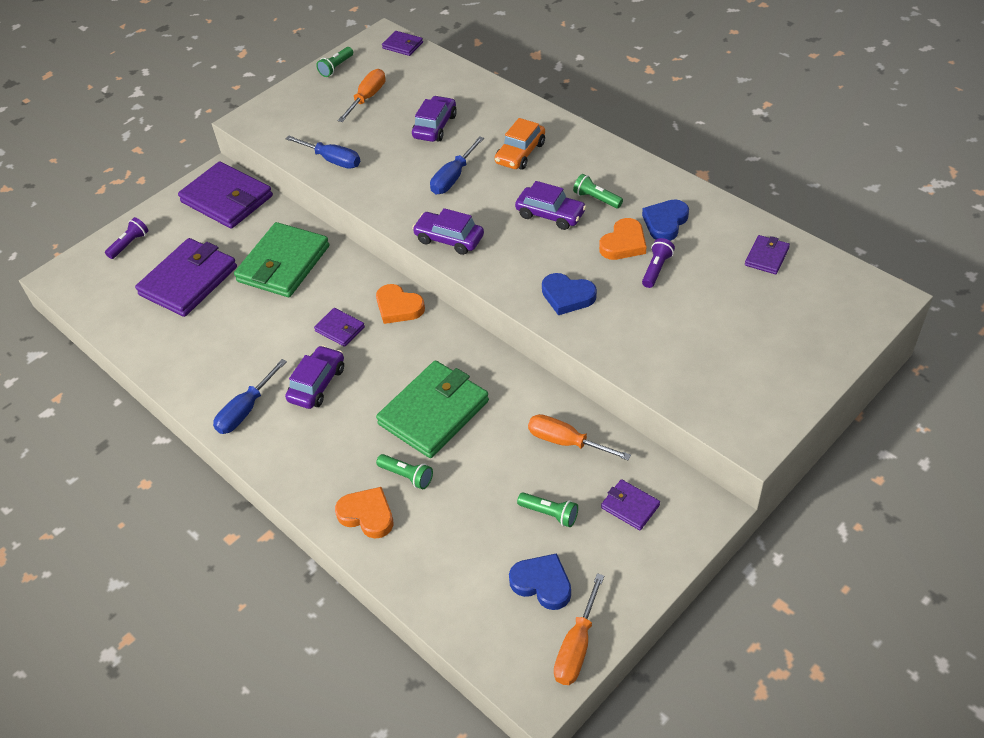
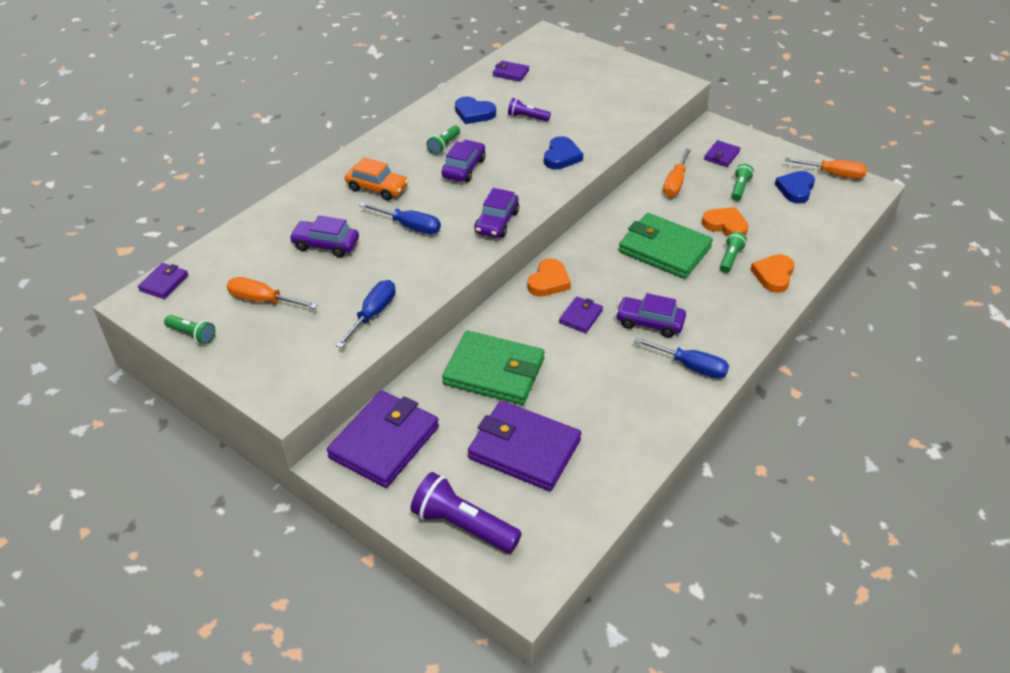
camera: 100 degrees left, 5 degrees down
purple flashlight [105,217,149,259] -> purple flashlight [411,472,522,553], size x1.82
orange heart [599,218,647,260] -> orange heart moved to [702,207,749,237]

